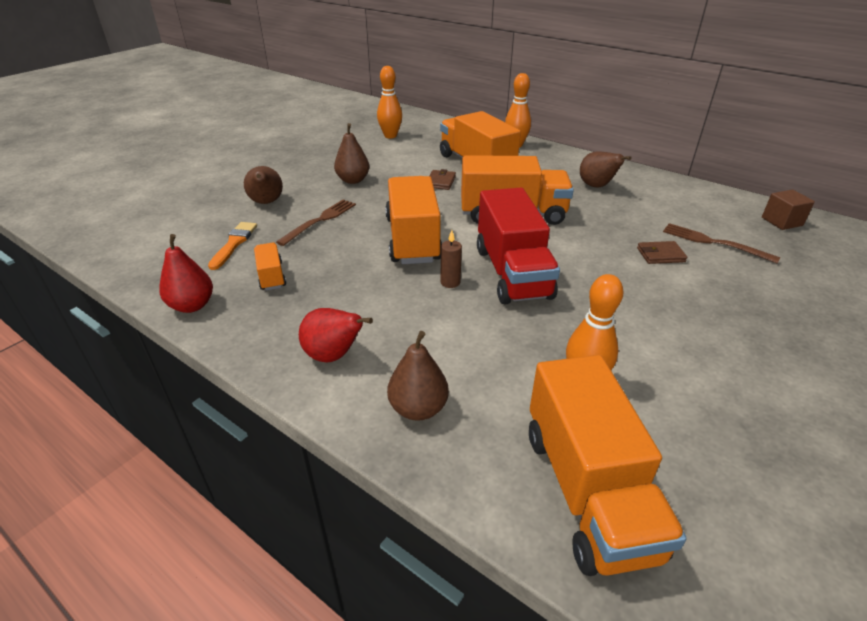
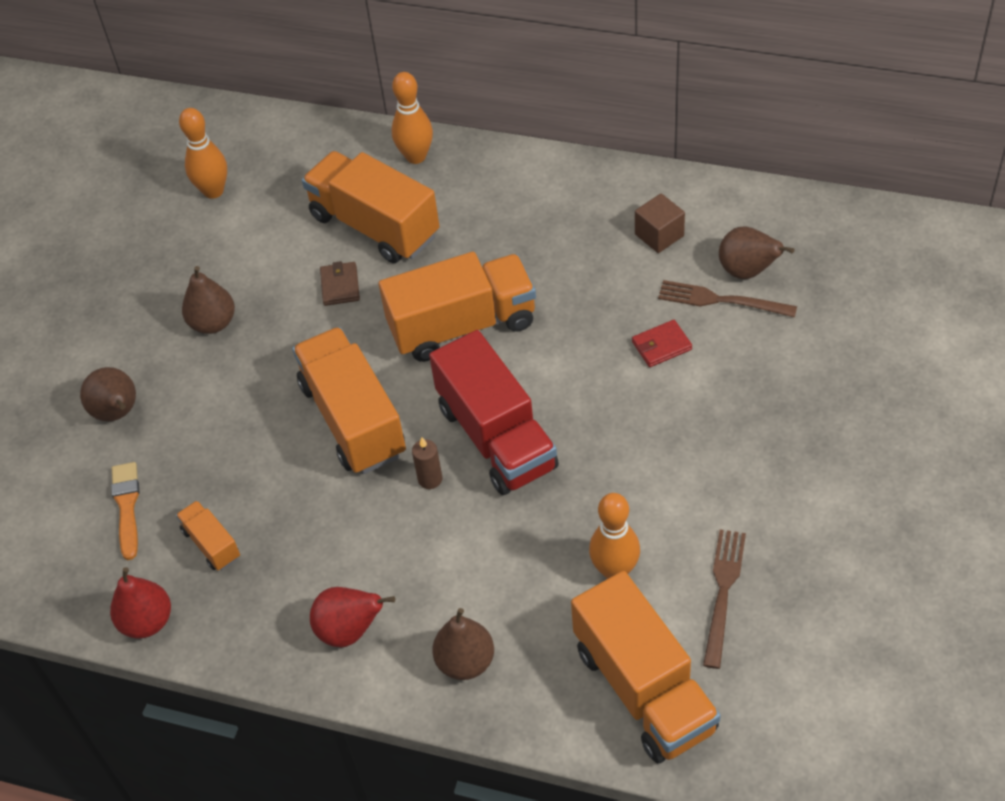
camera: 15 degrees left, 15 degrees up
brown fork [276,199,356,246] -> brown fork moved to [703,529,746,669]
brown pear [580,151,632,187] -> brown pear moved to [719,226,794,279]
brown wallet [637,241,687,264] -> red wallet [632,320,692,367]
brown cube [762,190,815,230] -> brown cube moved to [635,194,685,253]

